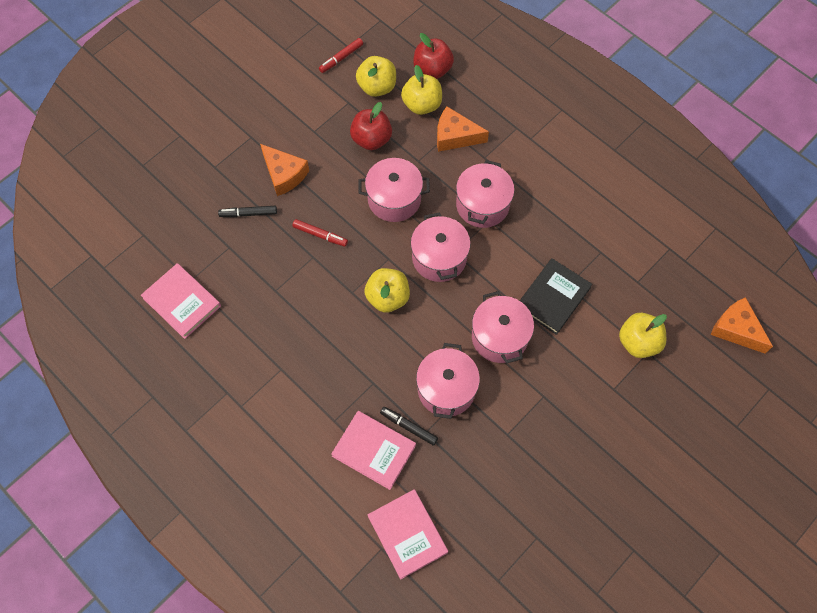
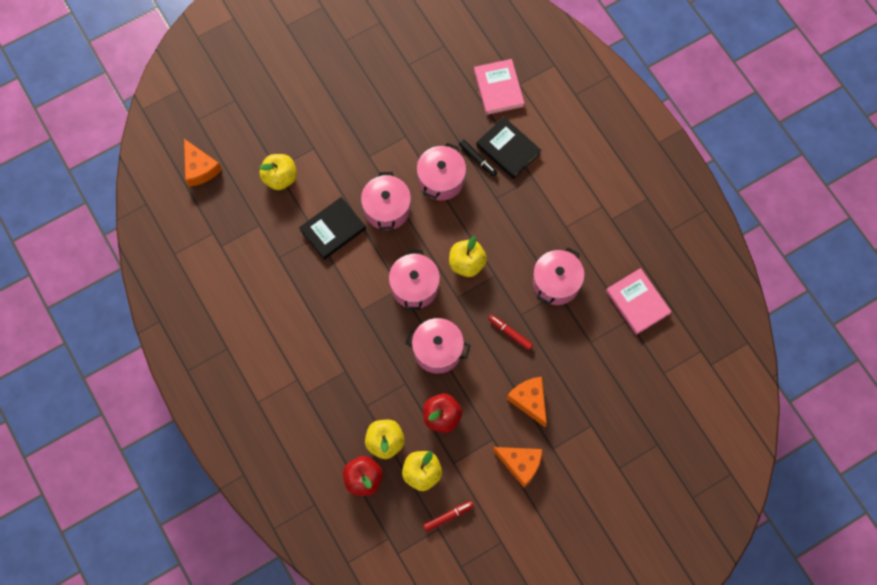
camera: 165 degrees left, 5 degrees up
black marker [218,206,277,217] -> none
pink book [331,411,416,490] -> black book [476,117,541,179]
orange cheese [437,106,489,152] -> orange cheese moved to [493,447,542,488]
pink pot [456,160,514,228] -> pink pot moved to [533,247,585,305]

